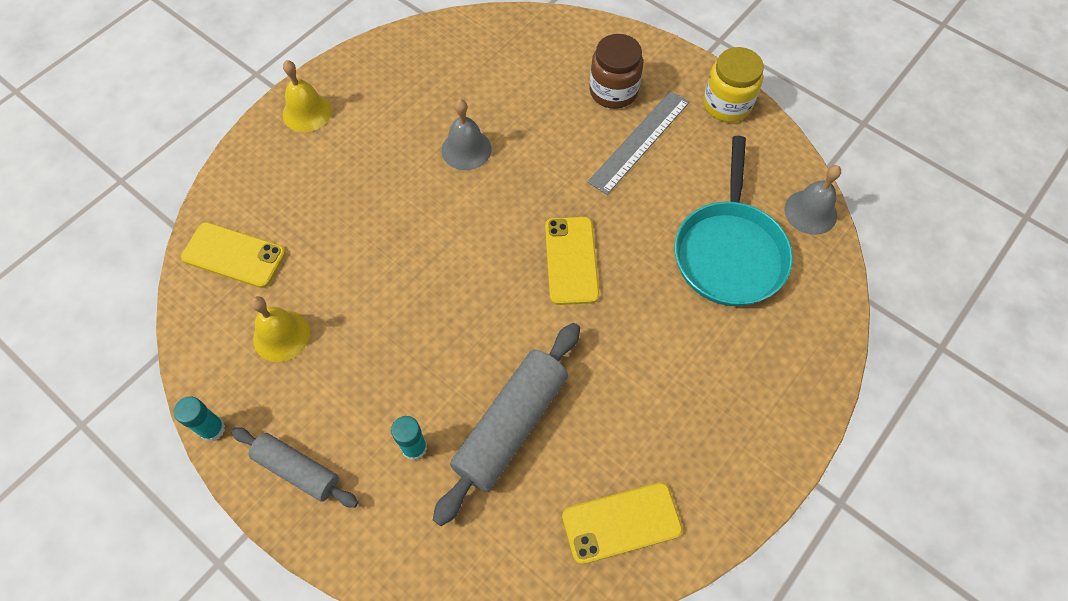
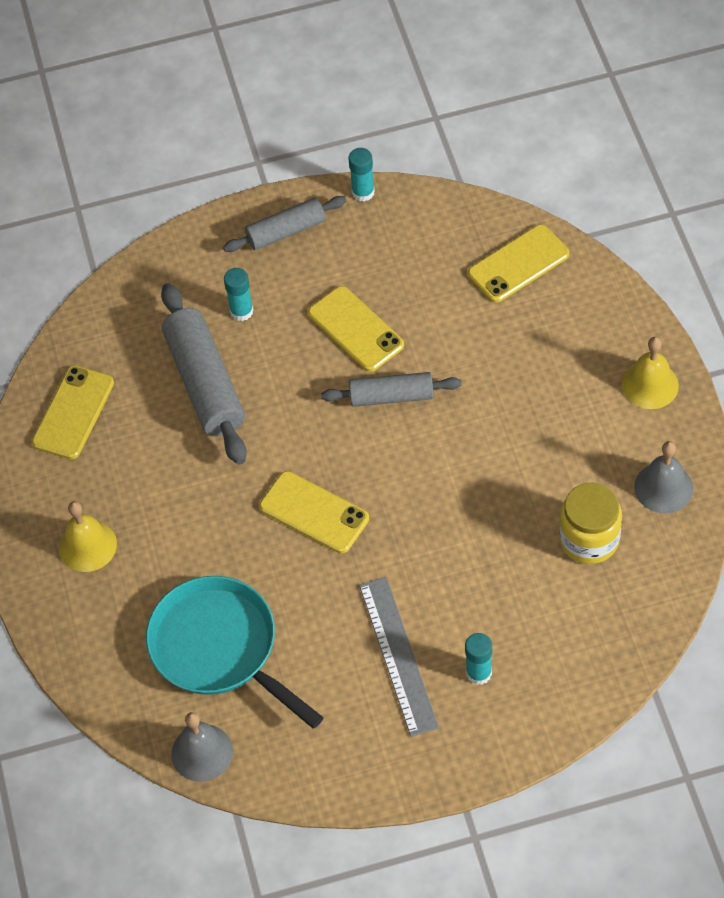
camera: 130 degrees right, 5 degrees down
yellow bell [251,296,310,362] -> yellow bell moved to [59,501,117,572]
grey bell [441,99,491,170] -> grey bell moved to [634,441,693,513]
brown jar [589,34,643,109] -> turquoise glue stick [465,633,492,685]
yellow jar [703,47,764,122] -> yellow jar moved to [559,483,622,564]
none -> yellow phone [308,286,404,372]
none -> grey rolling pin [321,372,461,407]

